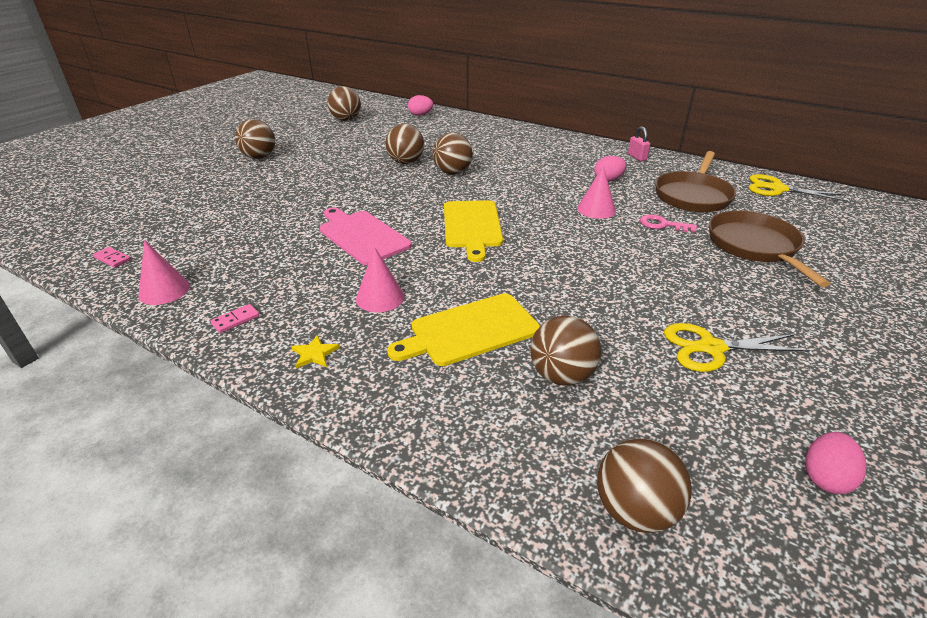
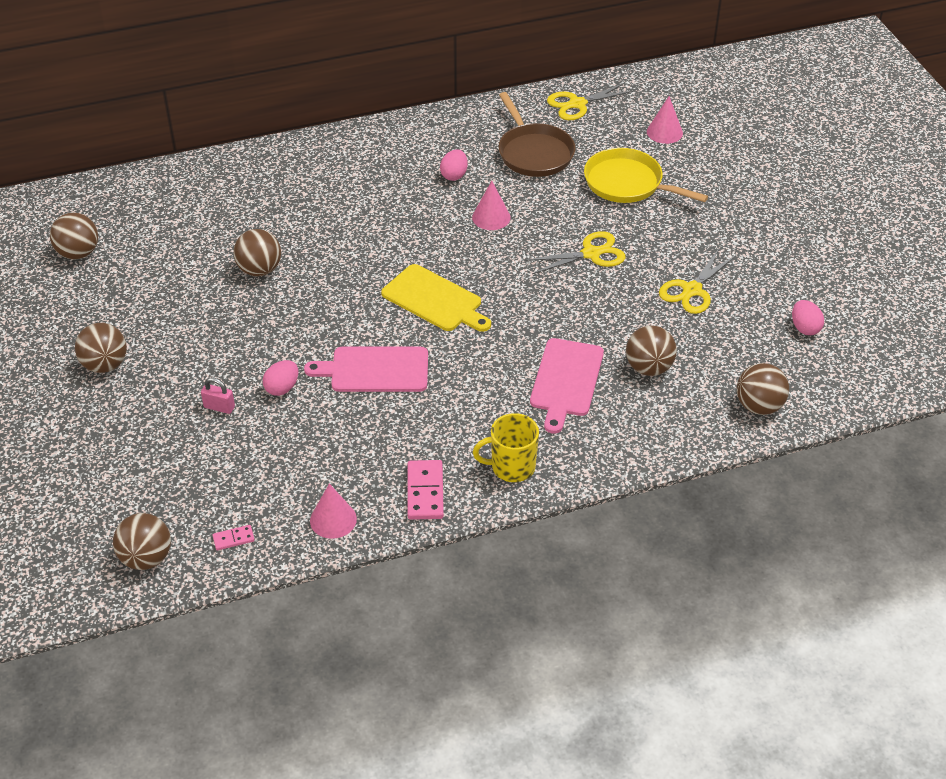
camera: 50 degrees left, 10 degrees up
pink domino [211,304,260,333] -> pink domino [407,460,444,520], size x1.86
yellow star [291,335,339,369] -> yellow mug [473,413,539,482]
pink cone [356,247,404,312] -> pink cone moved to [647,96,683,144]
yellow cutting board [387,293,540,366] -> pink cutting board [530,338,604,434]
pink egg [408,95,433,116] -> pink egg moved to [263,360,298,396]
brown ball [433,133,473,174] -> brown ball moved to [113,513,171,570]
pink padlock [628,127,650,161] -> pink padlock moved to [201,377,235,414]
pink key [640,214,697,233] -> none
brown pan [709,211,831,287] -> yellow pan [584,148,708,203]
none -> yellow scissors [525,231,626,274]

